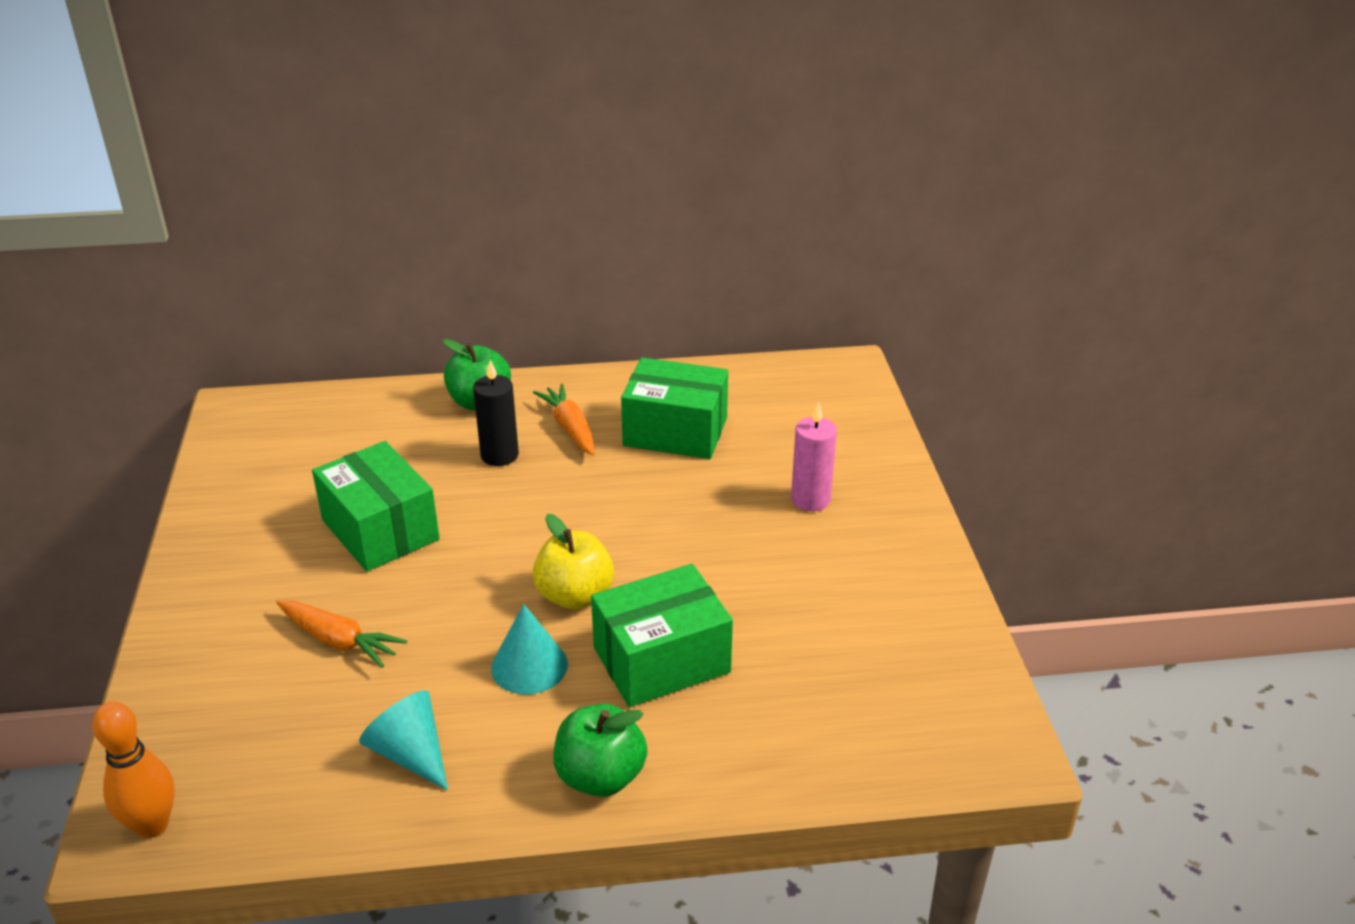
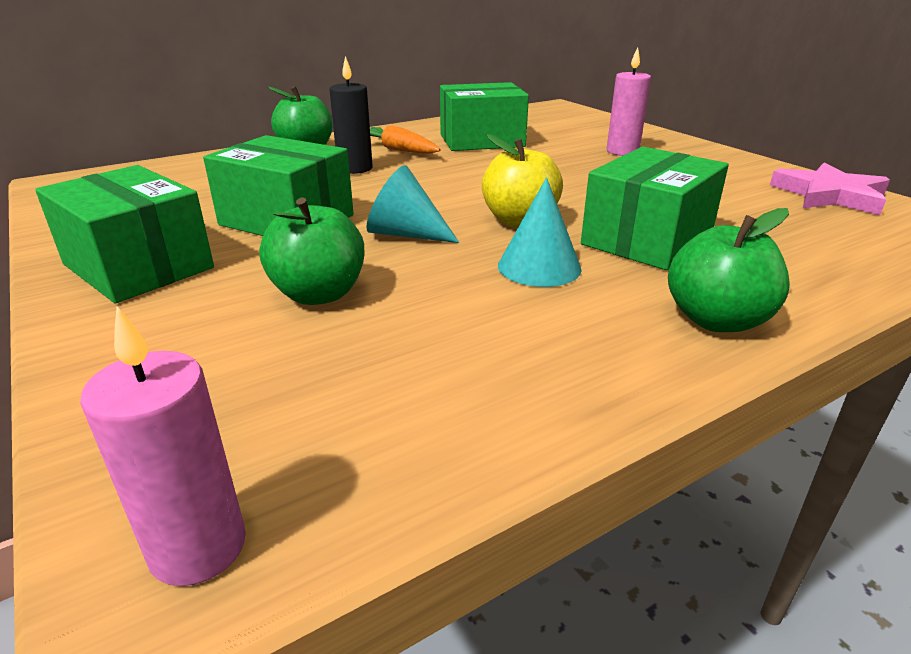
camera: 25 degrees left, 5 degrees down
orange bowling pin [92,702,175,838] -> pink candle [80,307,246,586]
orange carrot [276,600,407,668] -> green apple [259,197,364,305]
turquoise cone [359,690,448,790] -> turquoise cone moved to [366,165,460,243]
none -> green box [35,165,214,303]
none -> pink star [770,162,890,215]

